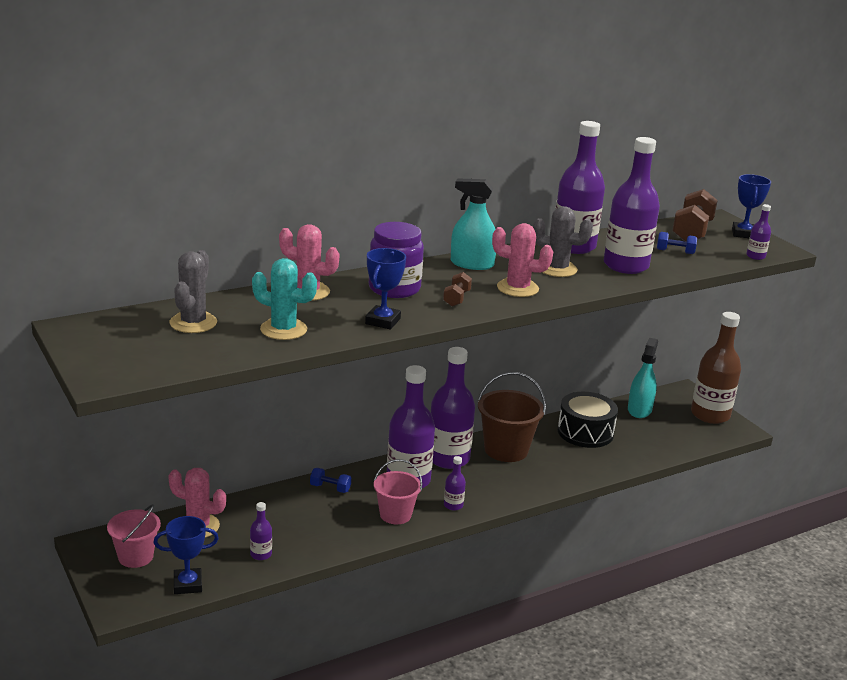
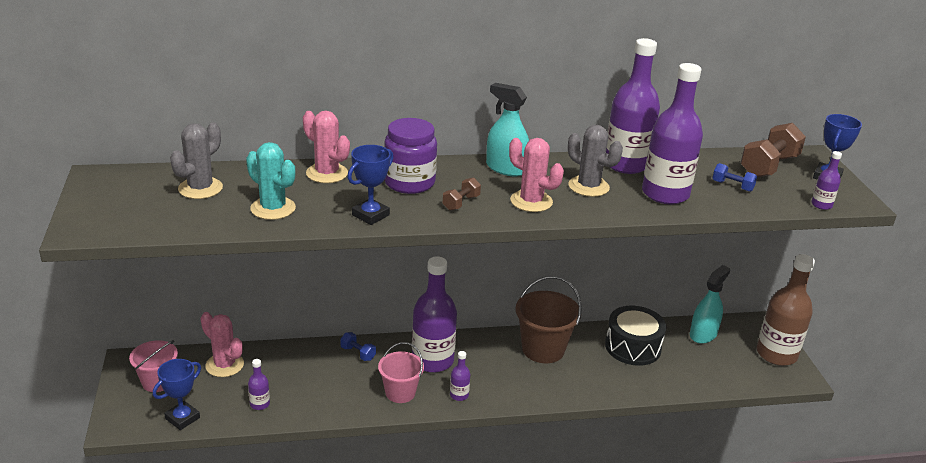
camera: 20 degrees right, 5 degrees up
blue trophy [154,516,219,594] -> blue trophy turned 60 degrees counterclockwise [153,359,201,430]
purple bottle [431,347,475,469] -> none

